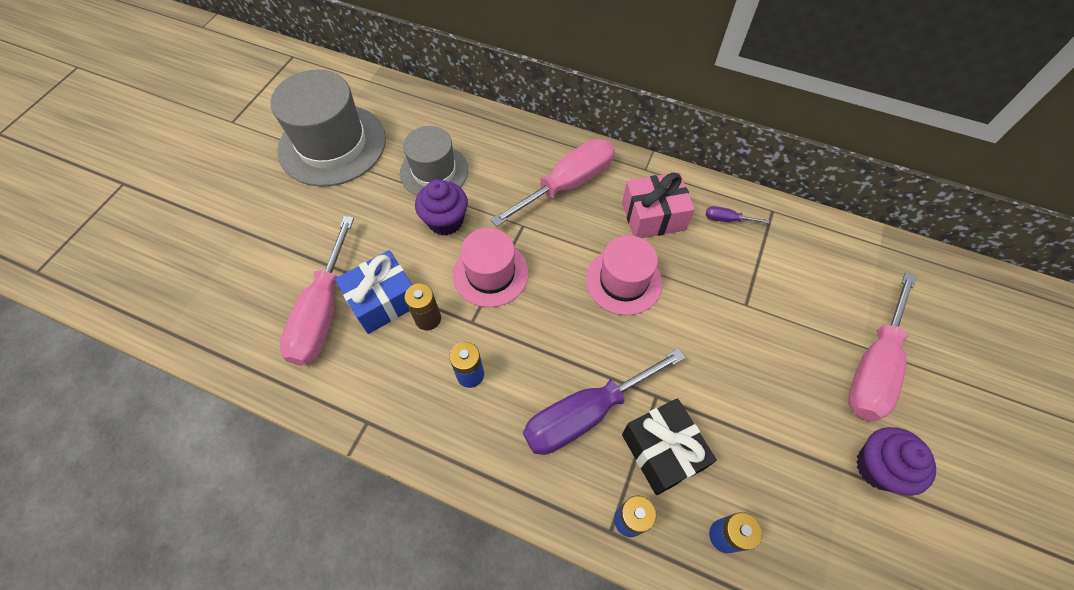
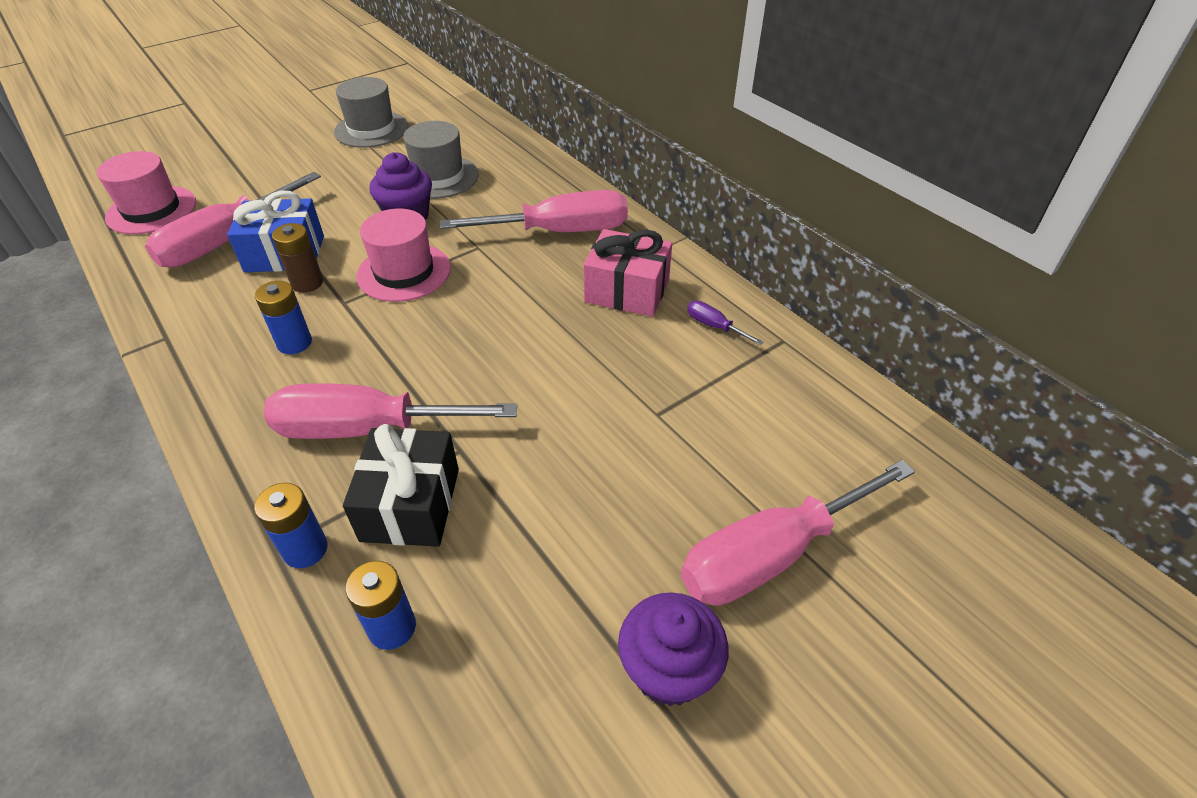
camera: 30 degrees right, 15 degrees down
grey hat [271,70,386,186] -> grey hat [334,77,408,148], size x0.62
purple screwdriver [523,348,686,455] -> pink screwdriver [264,383,517,439]
pink hat [586,235,663,315] -> pink hat moved to [97,151,196,234]

